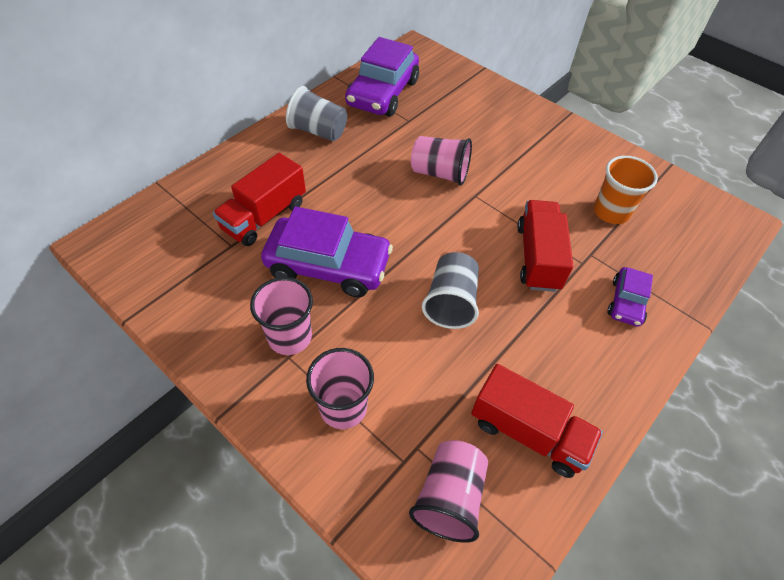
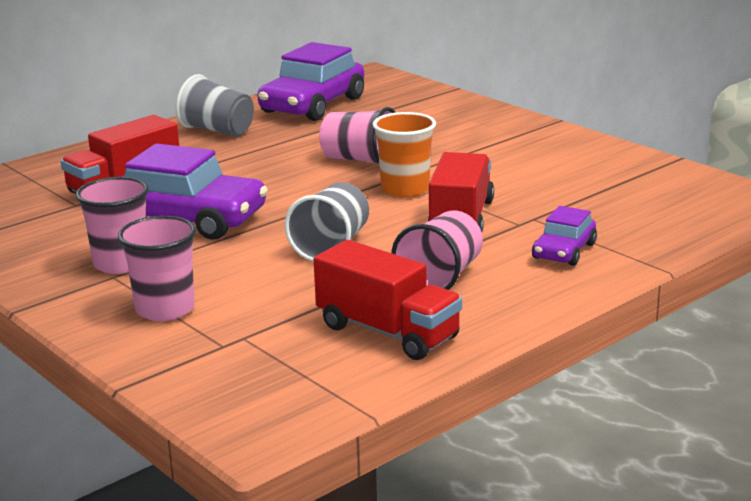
camera: 10 degrees right, 30 degrees down
pink cup [409,440,488,543] -> pink cup moved to [391,210,483,290]
orange cup [594,156,658,224] -> orange cup moved to [372,112,436,197]

